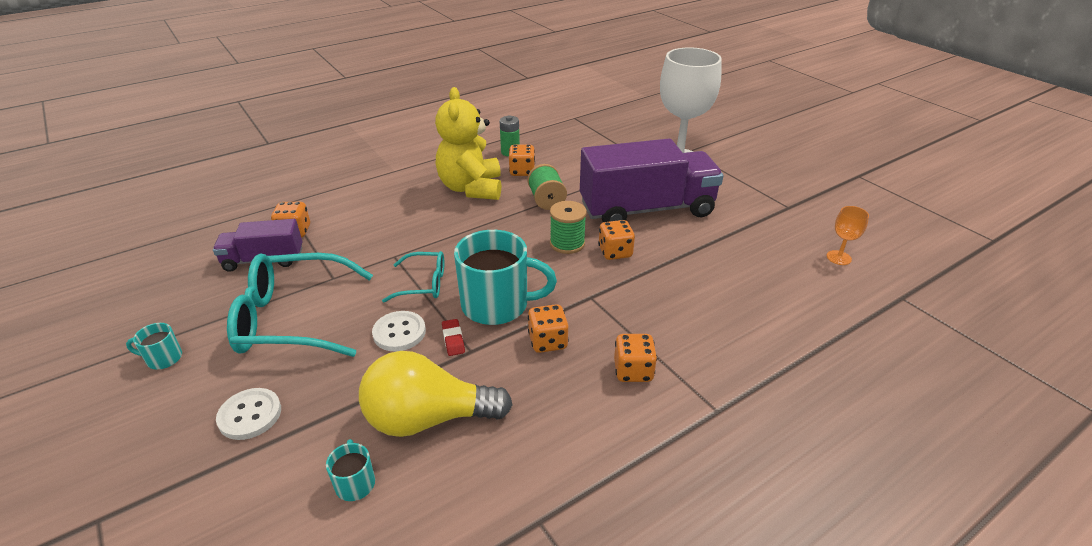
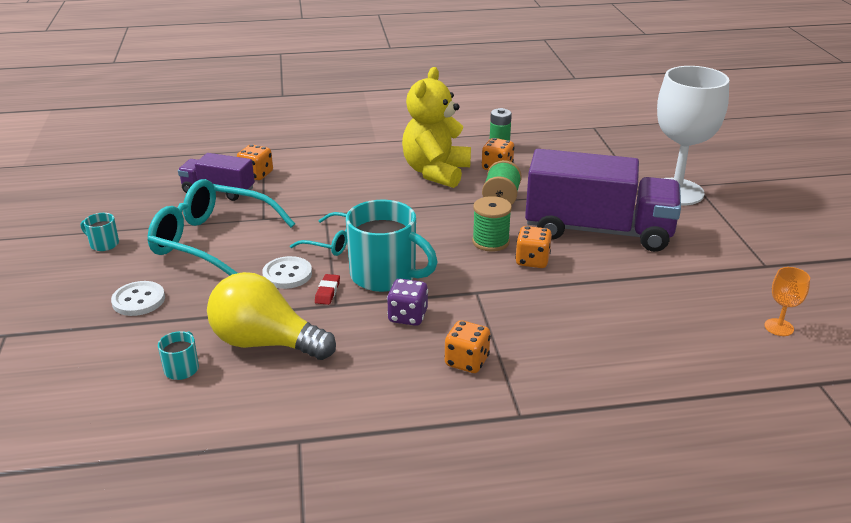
camera: 25 degrees right, 5 degrees down
orange dice [528,304,569,353] -> purple dice [387,279,428,326]

